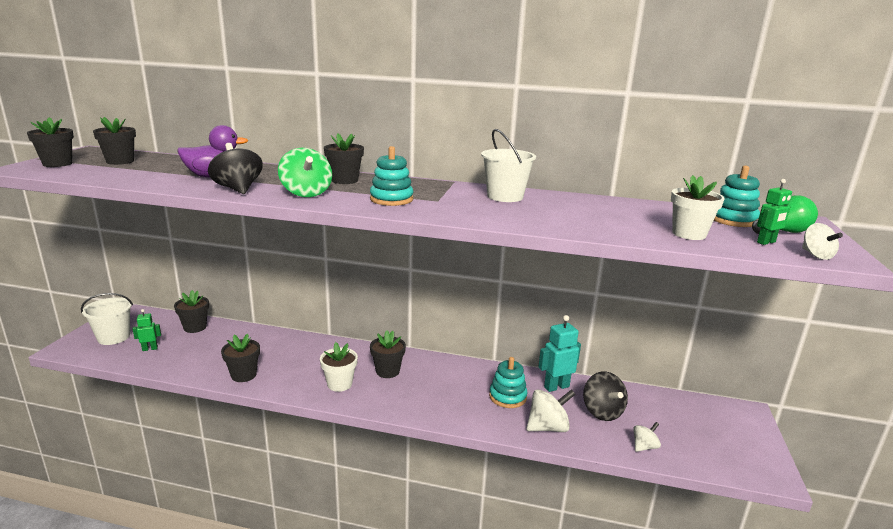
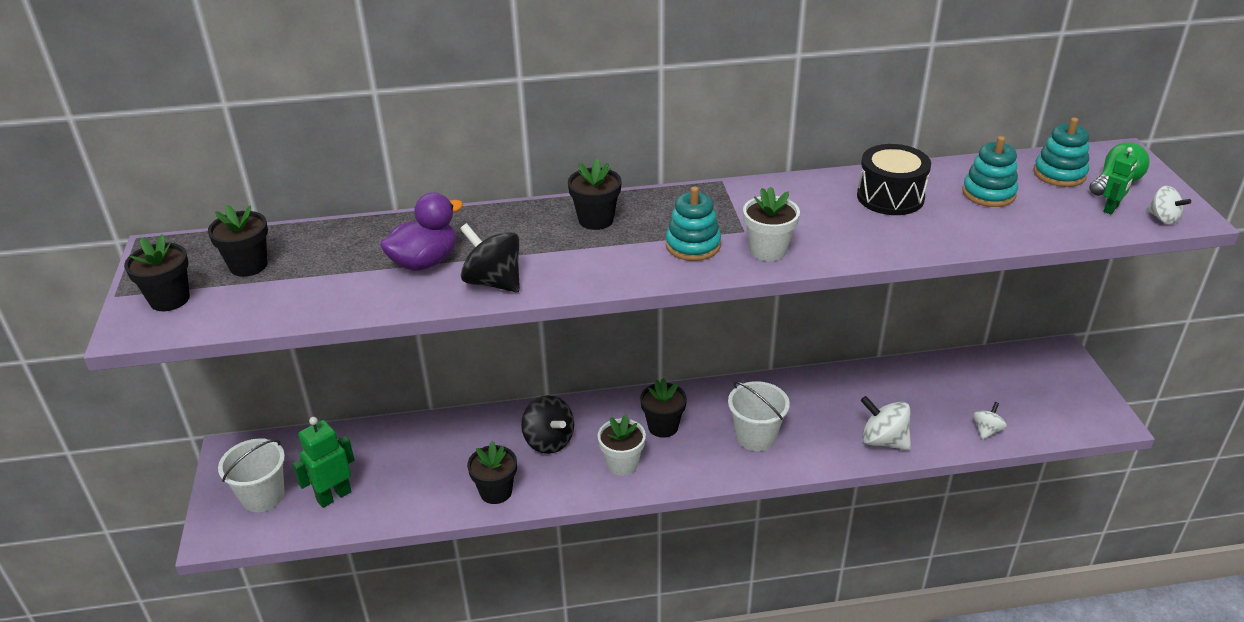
camera: 20 degrees left, 15 degrees up
green robot [132,309,161,351] -> green robot [292,417,354,508], size x1.70
black flower pot [174,290,209,333] -> none
green spinning top [278,148,332,197] -> none
white bucket [481,129,536,202] -> white bucket moved to [728,381,790,451]
turquoise stacking toy [489,357,527,408] -> turquoise stacking toy moved to [962,136,1018,207]
white spinning top [526,389,576,432] -> white spinning top turned 105 degrees counterclockwise [860,396,911,450]
turquoise robot [538,315,581,392] -> none
black spinning top [583,372,628,421] -> black spinning top moved to [521,395,574,454]
white flower pot [671,175,725,240] -> white flower pot moved to [743,186,800,261]
none -> black drum [857,144,931,215]

